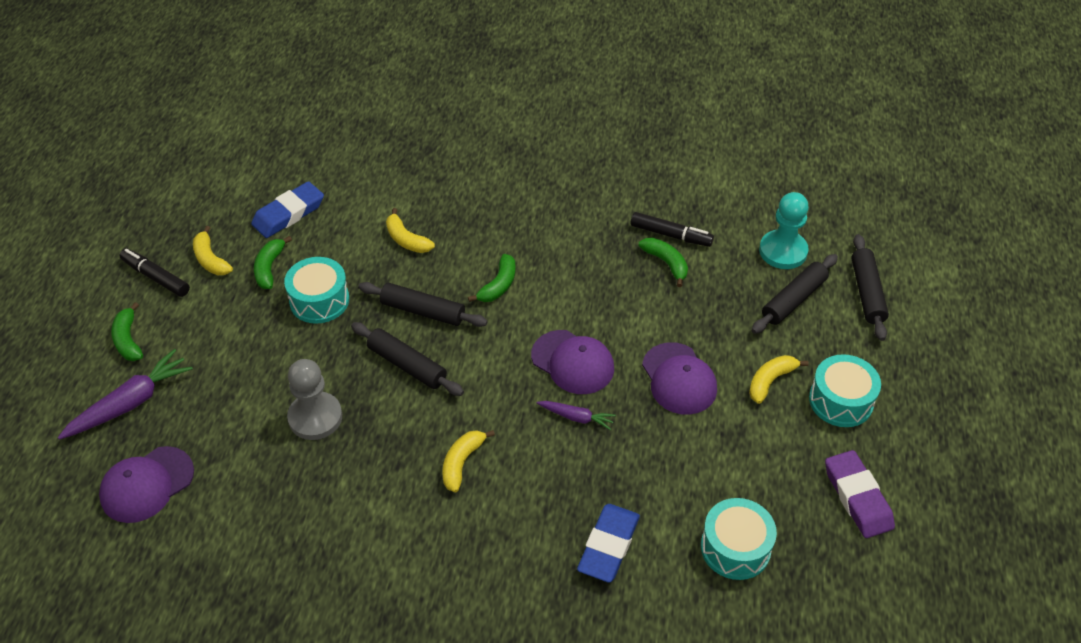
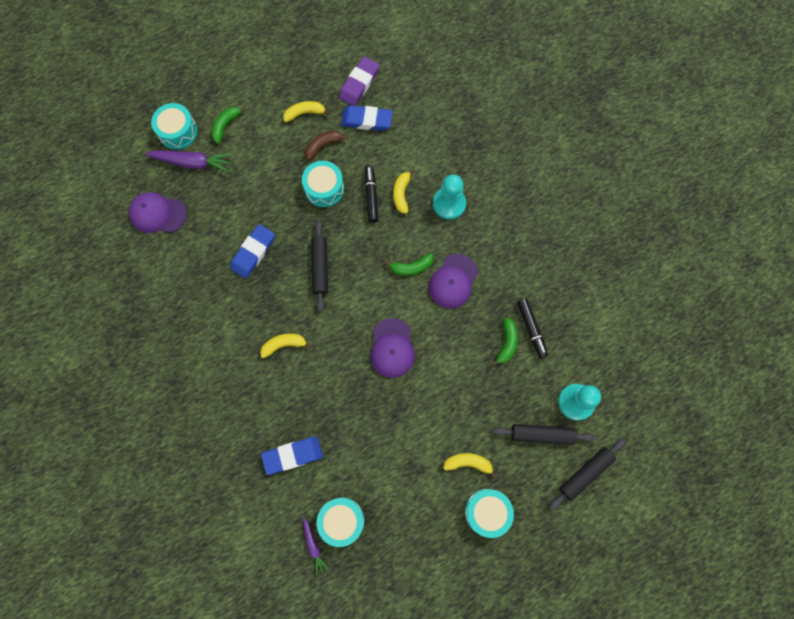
camera: 50 degrees right, 25 degrees up
black marker [119,248,190,297] -> black marker moved to [364,165,379,223]
yellow banana [193,226,233,275] -> yellow banana turned 60 degrees clockwise [283,101,330,122]
green banana [254,236,292,289] -> brown banana [305,131,349,160]
grey pawn [287,359,342,440] -> blue eraser [230,224,275,279]
black rolling pin [358,282,488,327] -> none
purple carrot [537,401,616,430] -> purple carrot moved to [303,517,329,576]
purple cap [642,342,717,415] -> purple cap moved to [428,254,478,309]
purple eraser [825,450,895,538] -> purple eraser moved to [339,57,380,106]
none -> turquoise drum [151,103,198,150]
none -> turquoise pawn [433,174,466,220]

